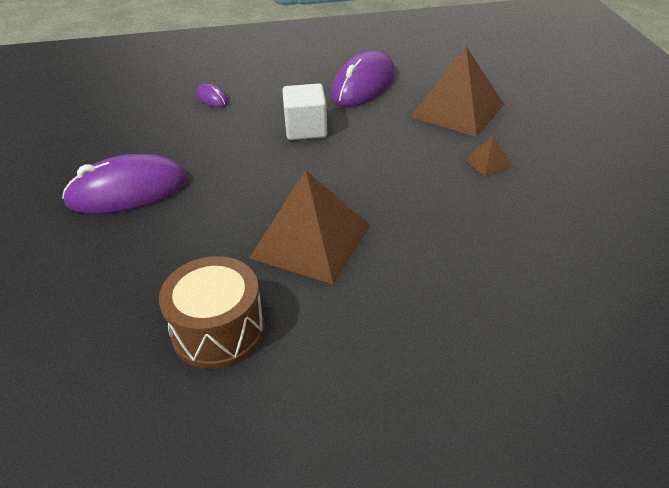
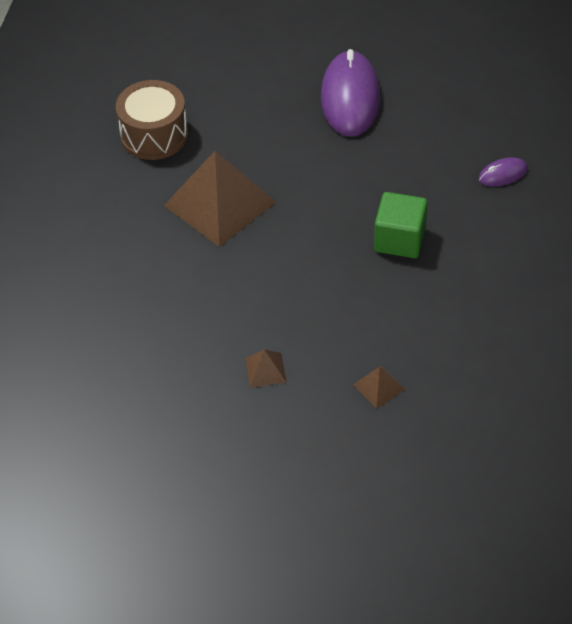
camera: 110 degrees right, 10 degrees up
white cube [282,83,327,140] -> green cube [374,192,428,258]
purple mouse [331,50,395,107] -> none
brown pyramid [411,47,504,137] -> brown pyramid [353,366,405,409], size x0.42

